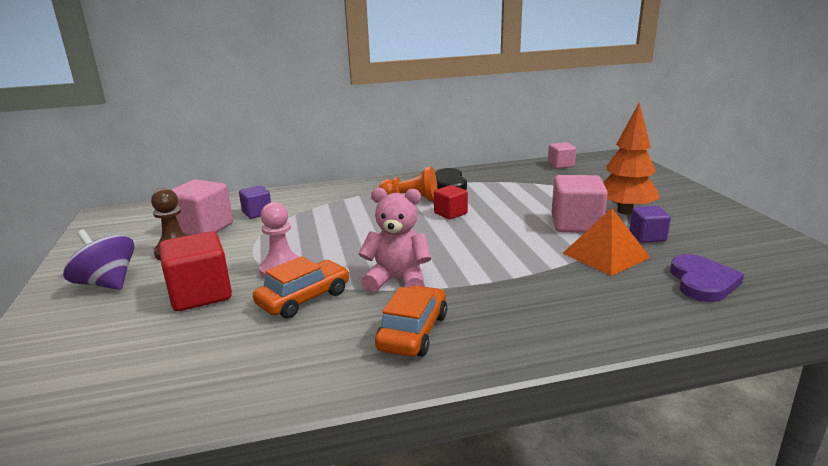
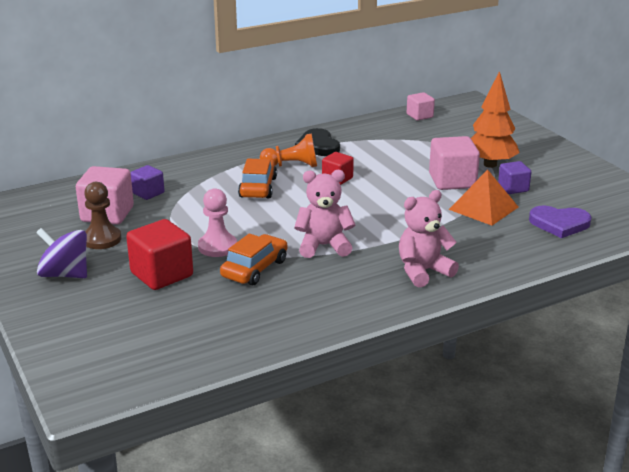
camera: 15 degrees left, 5 degrees up
orange car [375,285,447,357] -> orange car moved to [238,159,277,198]
purple heart [670,254,744,302] -> purple heart turned 105 degrees clockwise [529,206,591,238]
none -> pink teddy bear [399,190,459,288]

